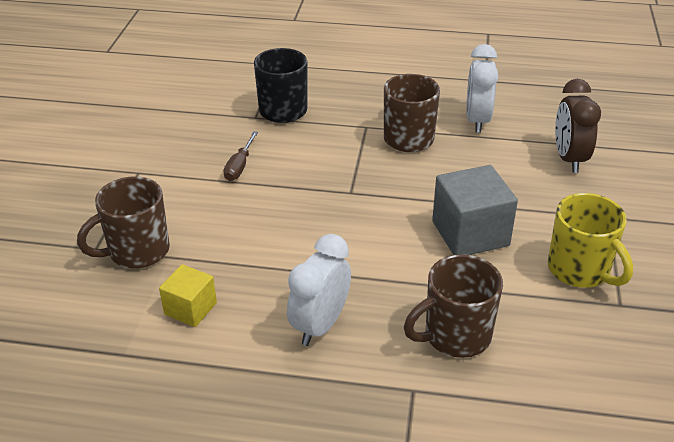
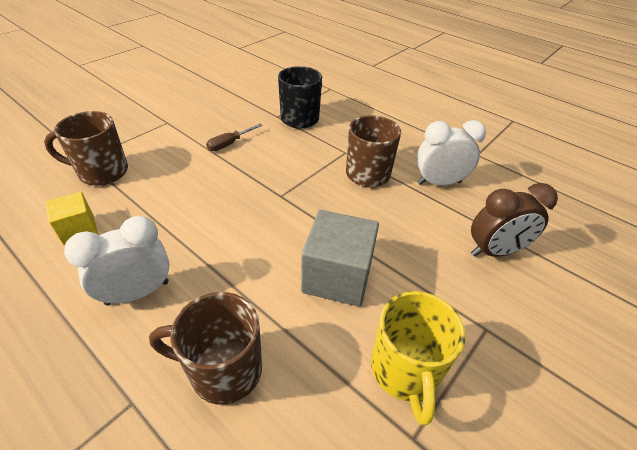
camera: 30 degrees right, 5 degrees up
white clock [466,44,498,133] -> white clock turned 45 degrees clockwise [417,120,486,186]
brown clock [555,79,601,173] -> brown clock turned 135 degrees counterclockwise [471,183,558,257]

